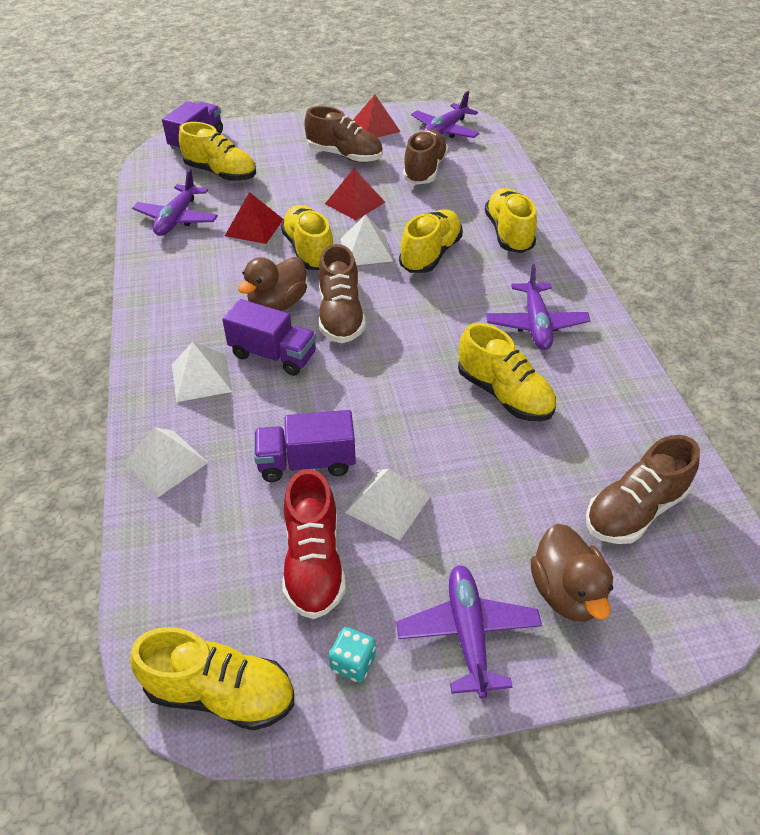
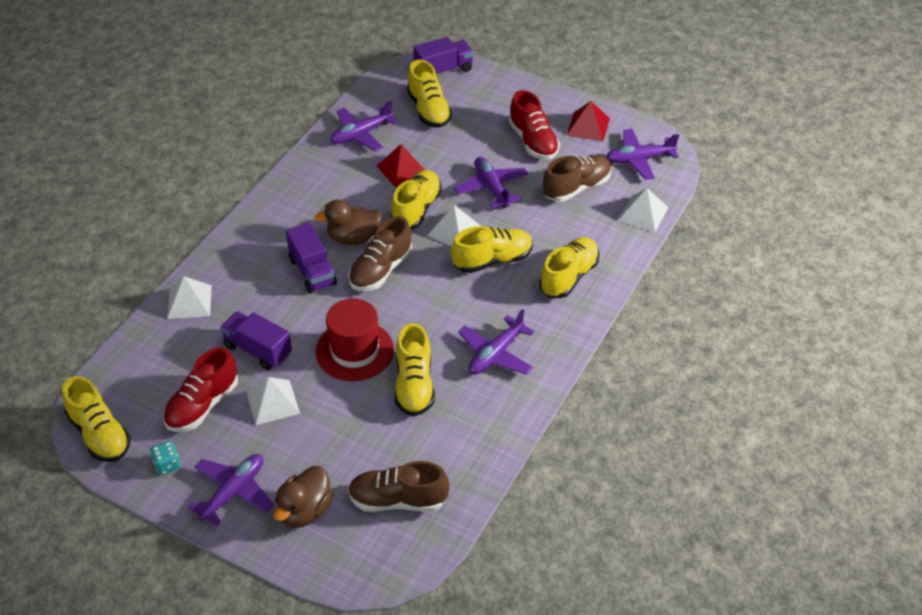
camera: 40 degrees right, 0 degrees up
white pyramid [172,342,232,402] -> white pyramid moved to [618,188,669,232]
brown shoe [304,106,383,163] -> red shoe [509,90,560,160]
red pyramid [325,168,385,220] -> purple plane [454,157,529,208]
none -> red hat [315,298,394,381]

